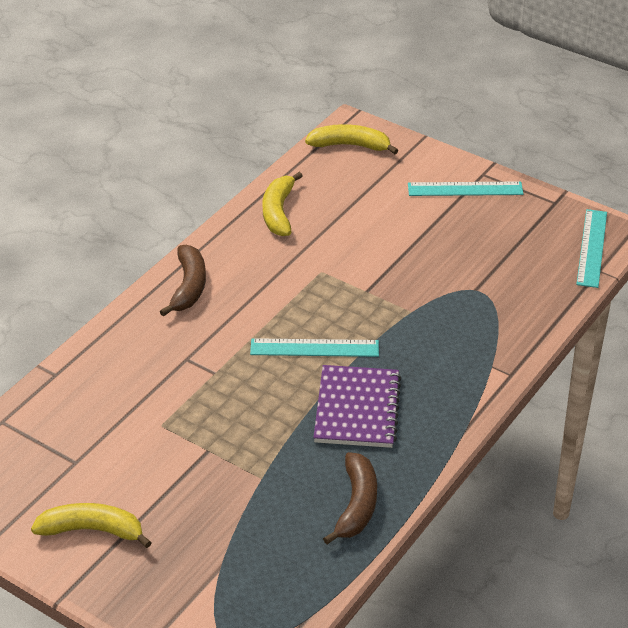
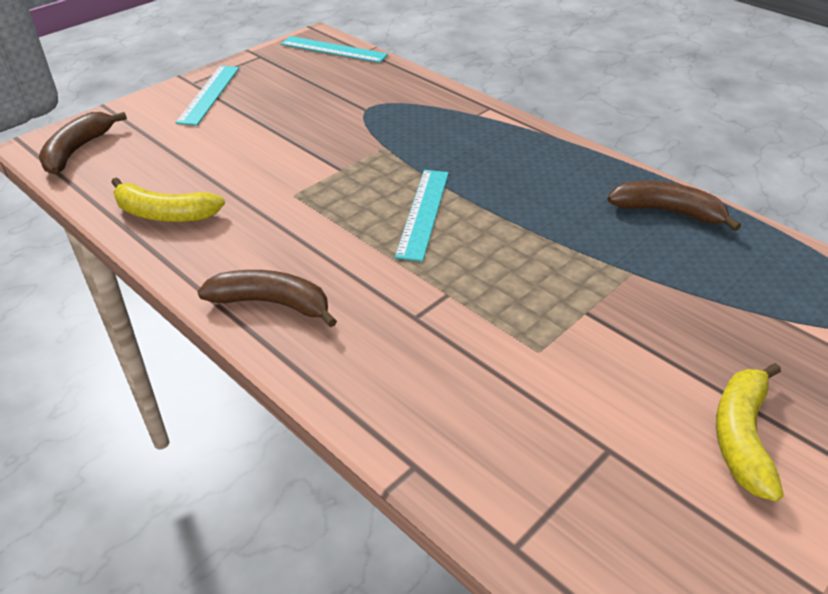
camera: 80 degrees left, 0 degrees up
yellow banana [305,124,398,154] -> brown banana [39,112,127,174]
purple notebook [313,365,401,448] -> none

